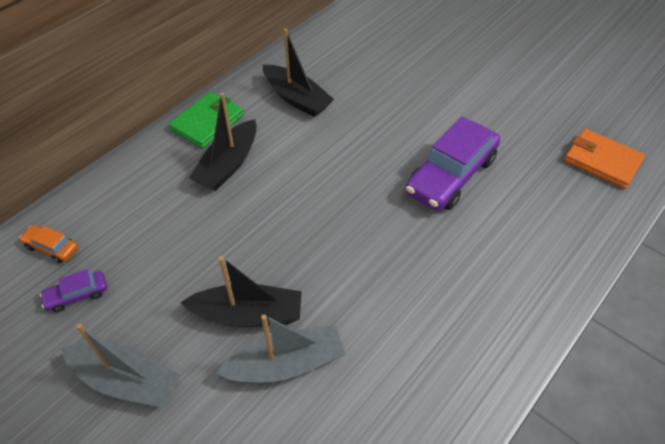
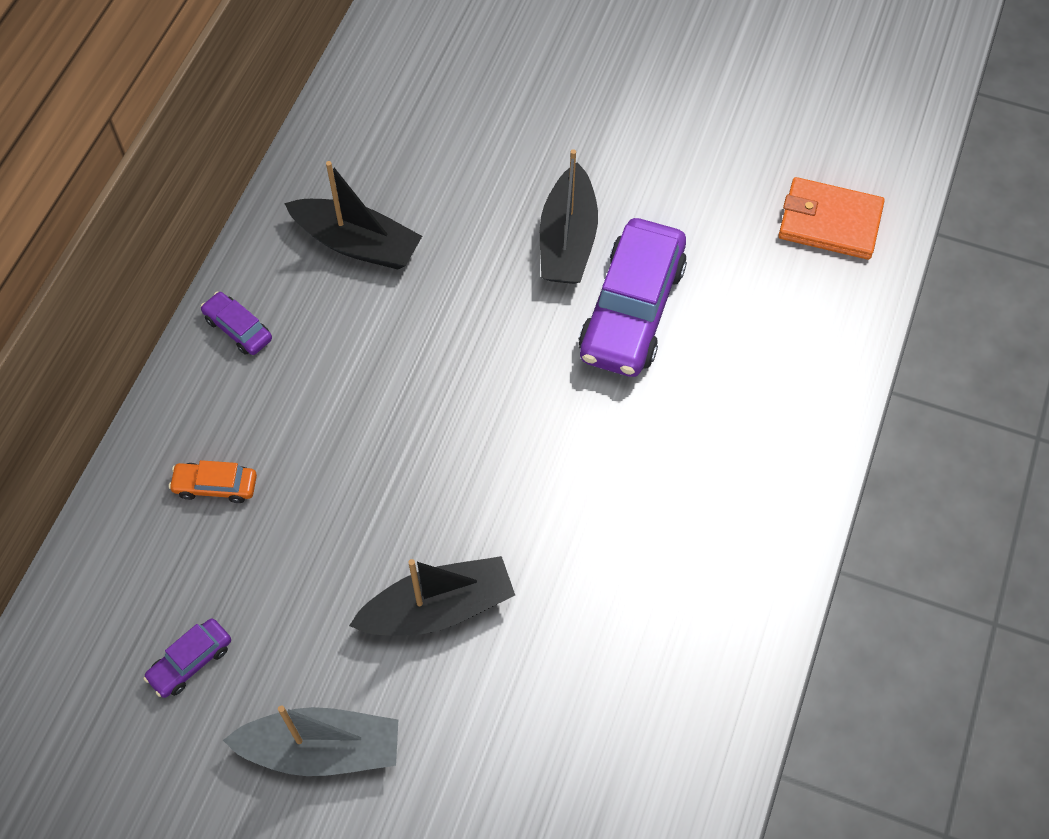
camera: 20 degrees left, 10 degrees up
orange car [19,225,78,263] -> orange car moved to [169,460,257,503]
green wallet [169,92,244,149] -> purple car [201,292,272,355]
black boat [189,93,257,191] -> black boat moved to [540,149,598,284]
grey boat [216,315,346,383] -> none

